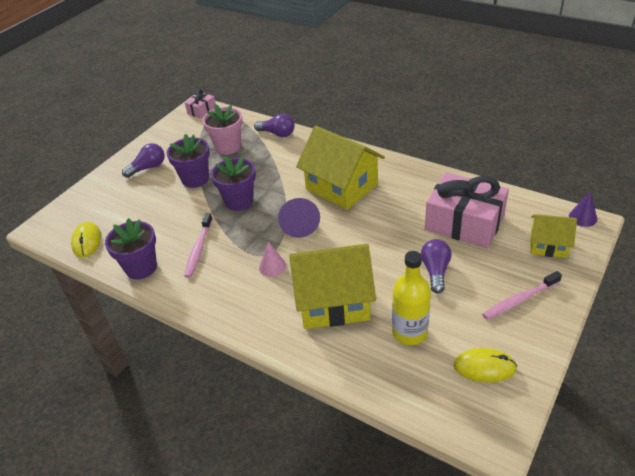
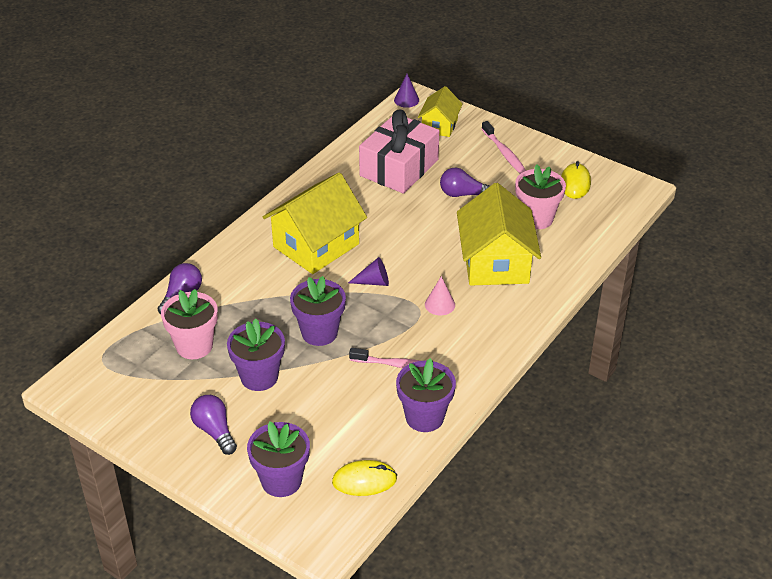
camera: 90 degrees left, 0 degrees up
pink gift [185,90,216,119] -> none
purple cone [278,198,320,238] -> purple cone [348,257,389,286], size x0.63
yellow bottle [392,251,431,345] -> pink flower pot [515,164,566,229]
none -> purple flower pot [247,421,310,497]

